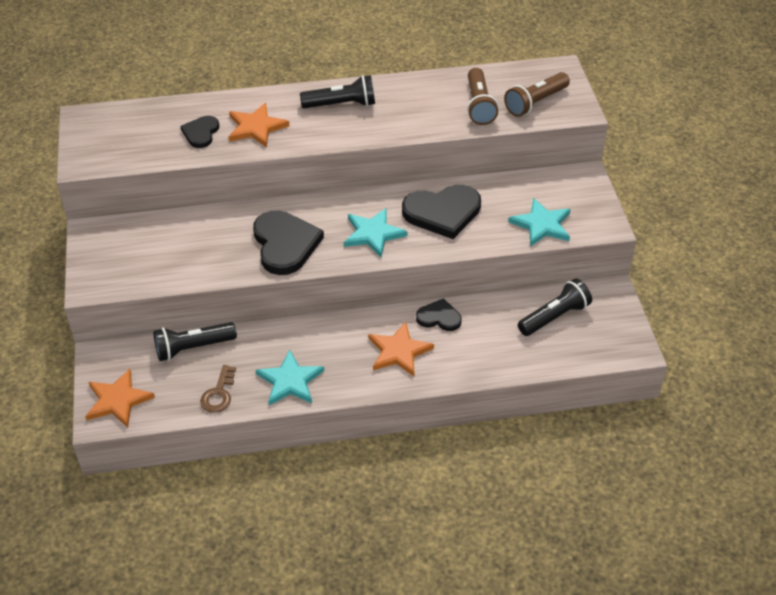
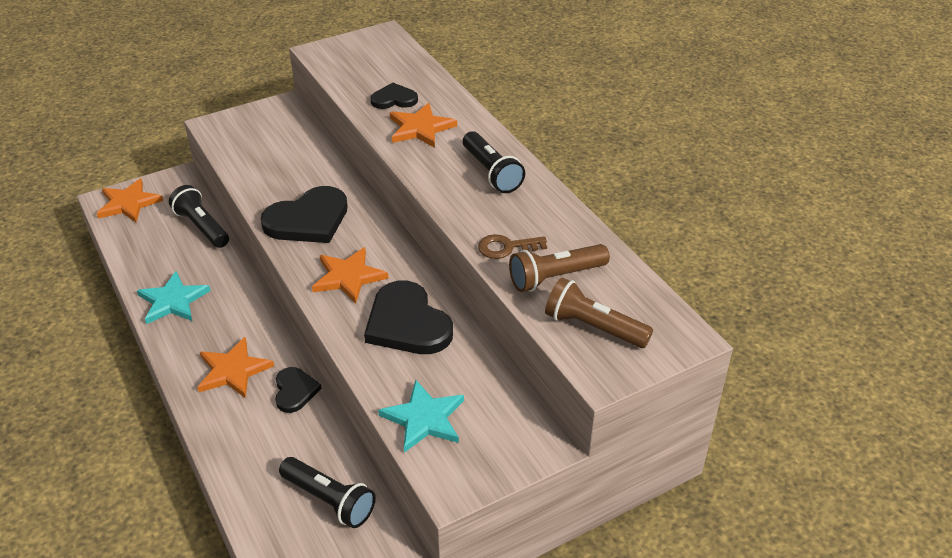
camera: 70 degrees right, 5 degrees down
brown key [200,365,236,413] -> brown key moved to [478,234,547,259]
turquoise star [344,208,408,257] -> orange star [312,247,388,304]

